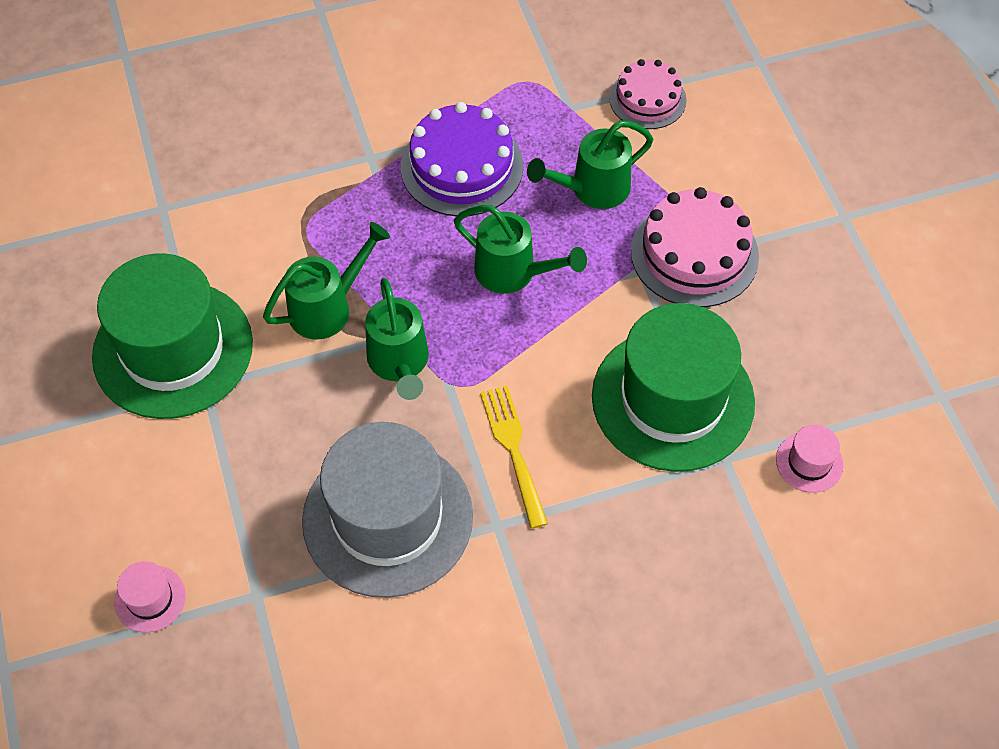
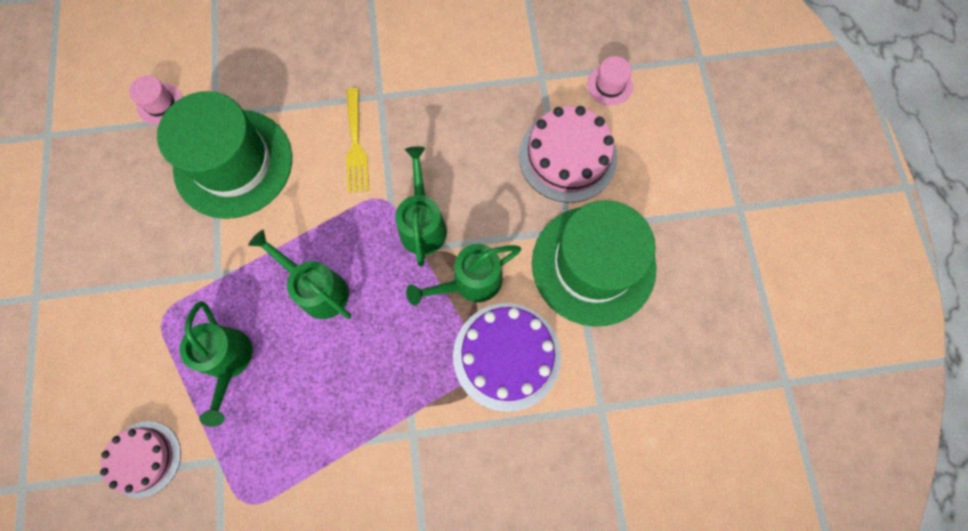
camera: 170 degrees left, 15 degrees up
grey hat [302,422,473,598] -> none
purple cake [401,102,523,216] -> purple cake moved to [453,303,561,412]
green watering can [527,120,653,209] -> green watering can turned 90 degrees clockwise [180,301,252,427]
pink cake [631,187,759,307] -> pink cake moved to [519,106,617,203]

